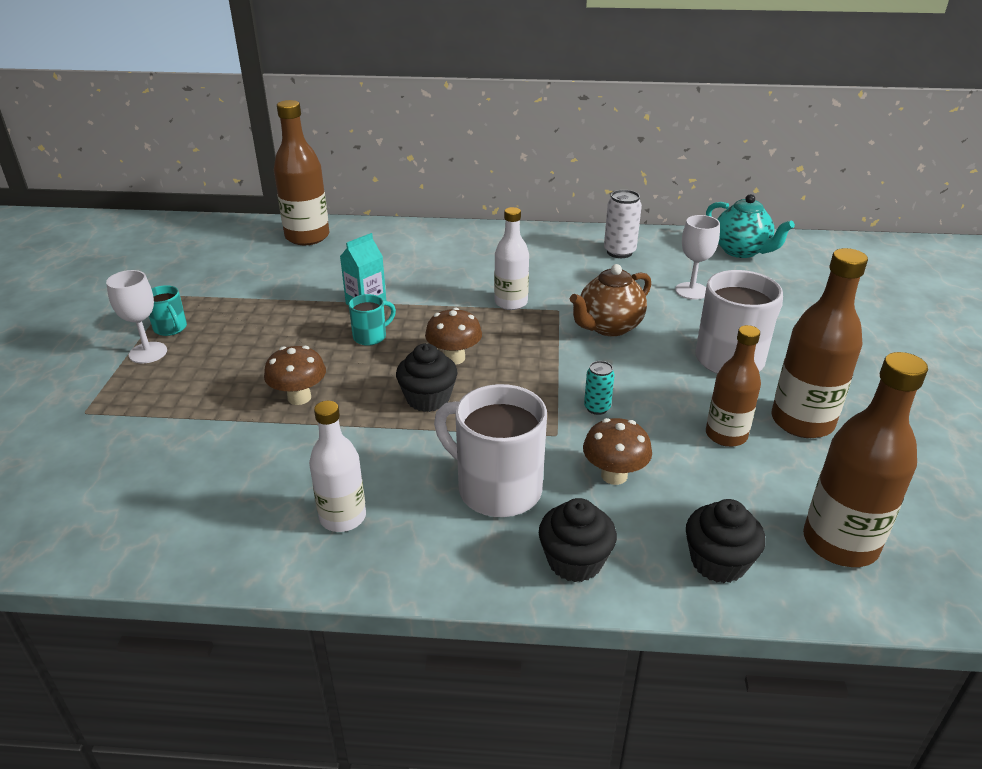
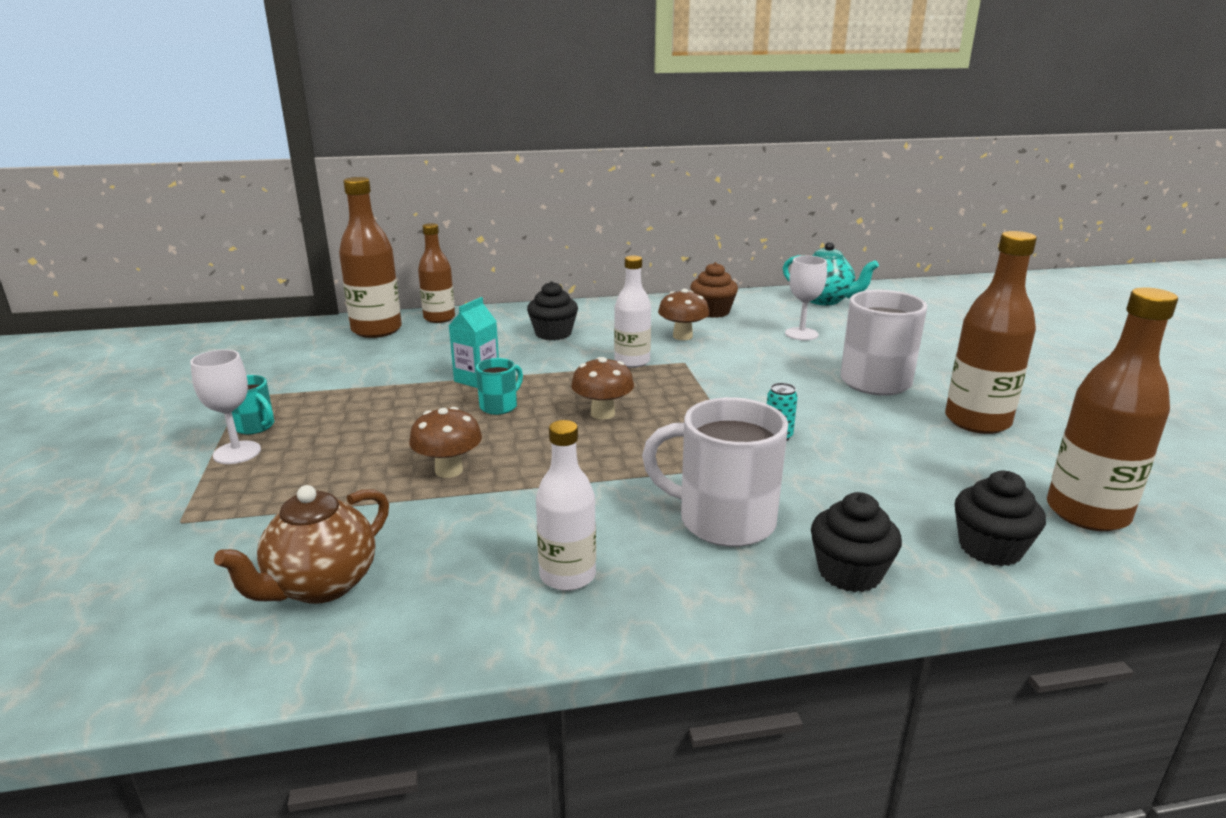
camera: 15 degrees left, 10 degrees down
black cupcake [396,343,458,412] -> black cupcake moved to [527,281,578,340]
brown teapot [570,264,651,336] -> brown teapot moved to [214,485,389,604]
brown mushroom [583,418,652,485] -> brown mushroom moved to [658,289,709,340]
white can [604,190,642,258] -> brown cupcake [690,262,738,318]
brown bottle [706,325,761,447] -> brown bottle moved to [418,223,455,323]

